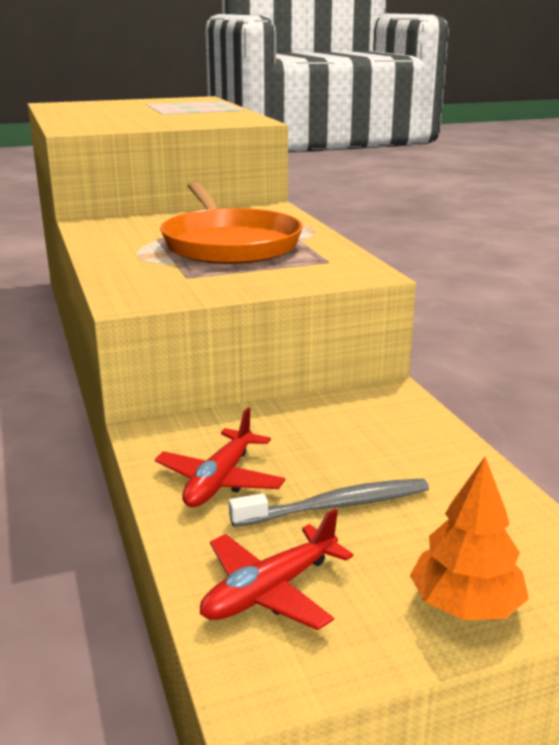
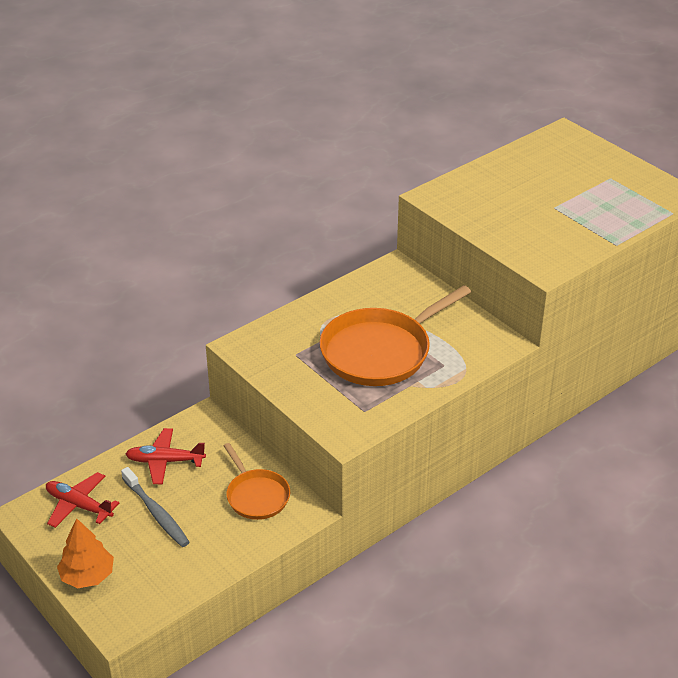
camera: 70 degrees right, 15 degrees up
none -> orange pan [224,443,290,520]

